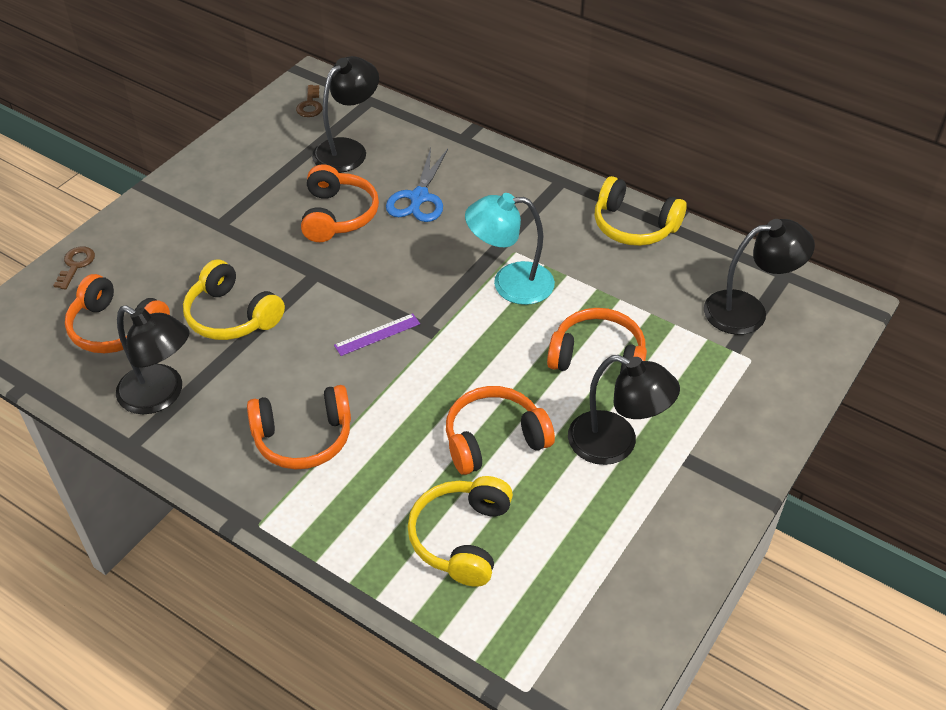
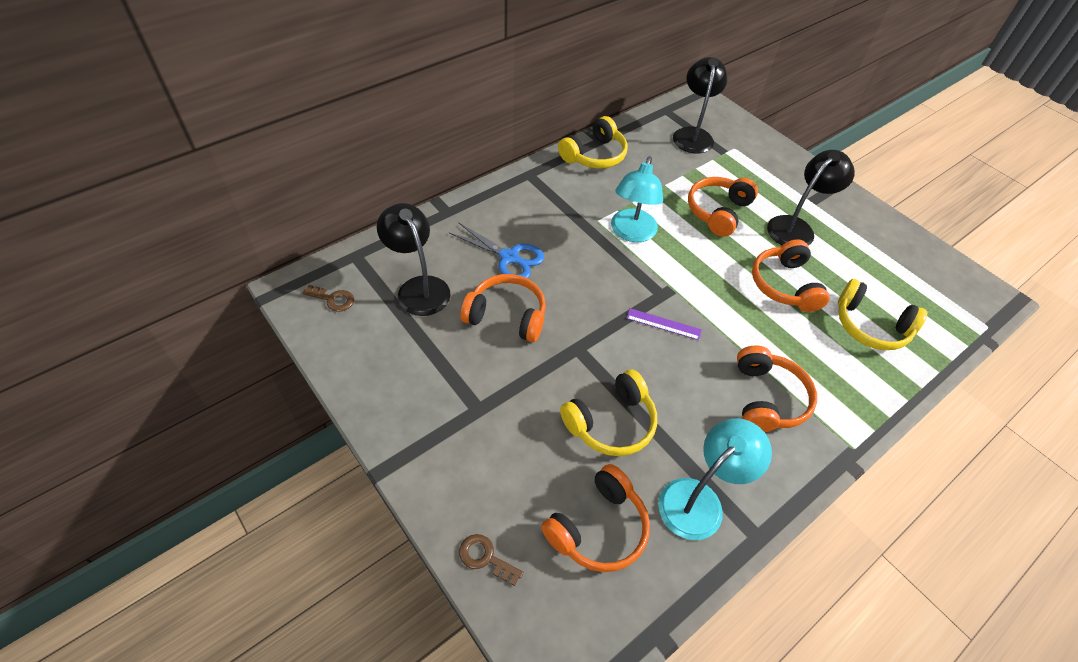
camera: 75 degrees left, 5 degrees up
black lamp [116,305,189,414] -> turquoise lamp [658,418,772,540]
purple ruler [334,313,420,356] -> purple ruler turned 60 degrees counterclockwise [626,308,702,340]

